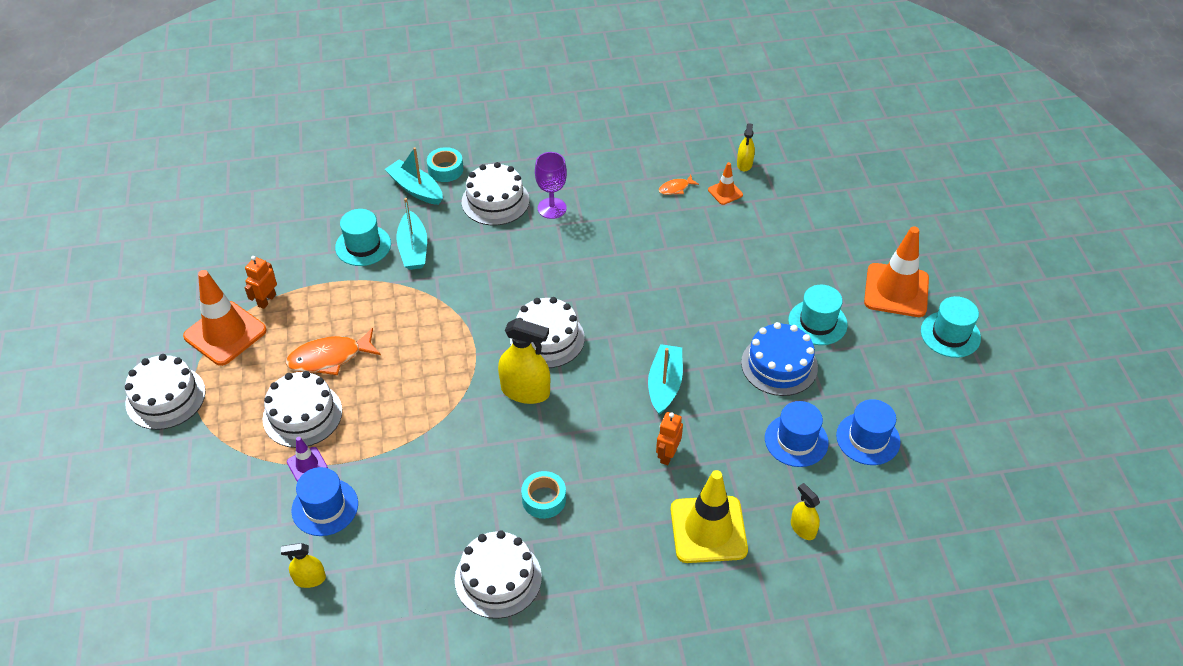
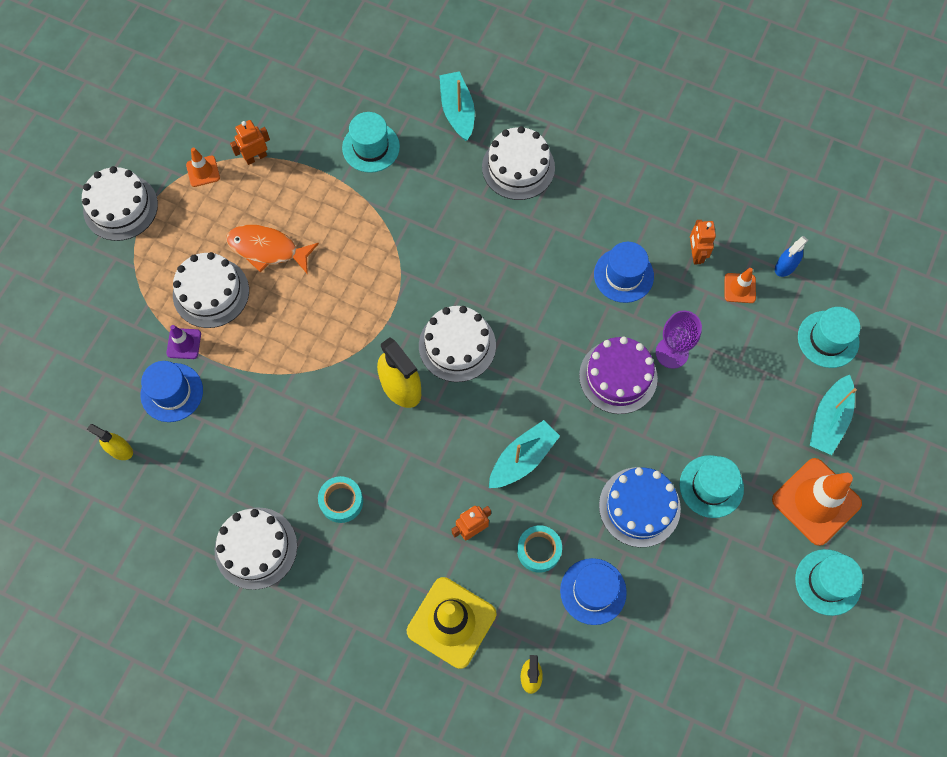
camera: 35 degrees right, 20 degrees up
orange traffic cone [183,270,267,366] -> orange traffic cone [186,147,220,187], size x0.48
turquoise boat [396,198,427,270] -> turquoise boat moved to [810,375,857,455]
turquoise tape [427,147,463,182] -> turquoise tape moved to [517,525,562,573]
purple goblet [535,152,567,219] -> purple goblet moved to [656,310,702,369]
orange fish [659,175,699,195] -> orange robot [690,220,716,265]
yellow spray bottle [737,123,755,172] -> blue spray bottle [775,236,808,277]
blue hat [836,399,900,465] -> blue hat moved to [594,242,654,303]
none -> purple cake [579,337,658,414]
none -> turquoise hat [798,307,860,368]

